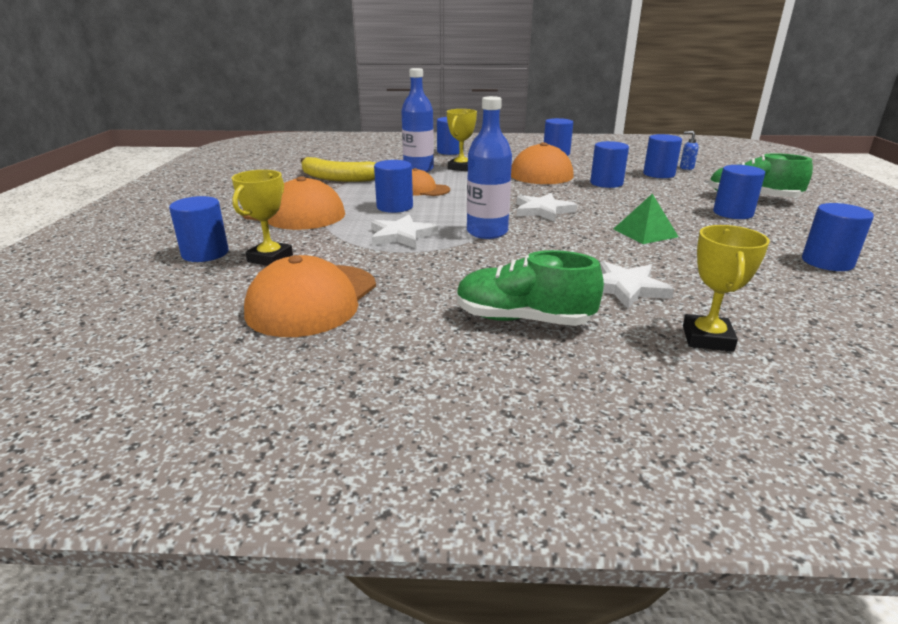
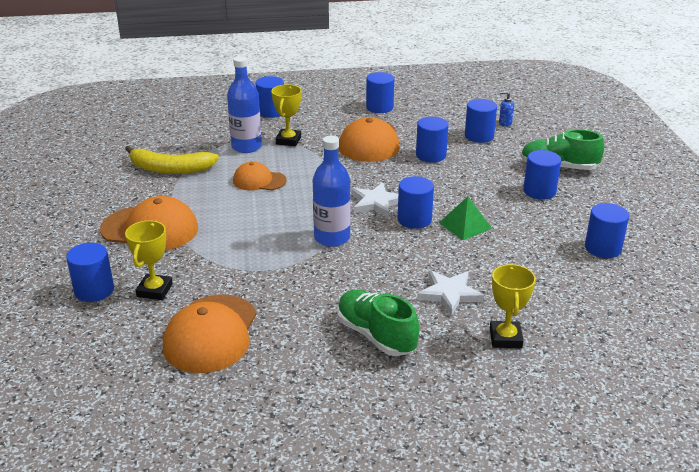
camera: 10 degrees left, 5 degrees up
white star [371,215,438,248] -> none
blue cylinder [374,160,413,213] -> blue cylinder moved to [398,176,434,229]
green shoe [457,250,604,326] -> green shoe turned 45 degrees clockwise [337,290,419,356]

